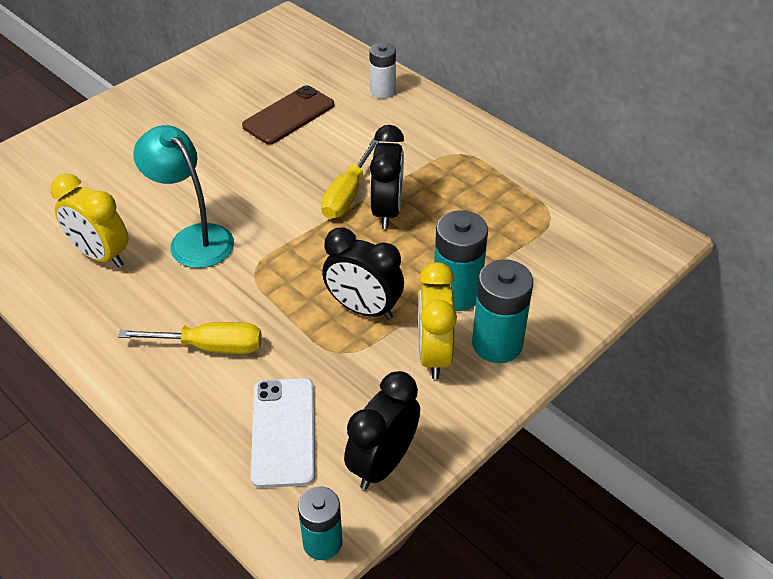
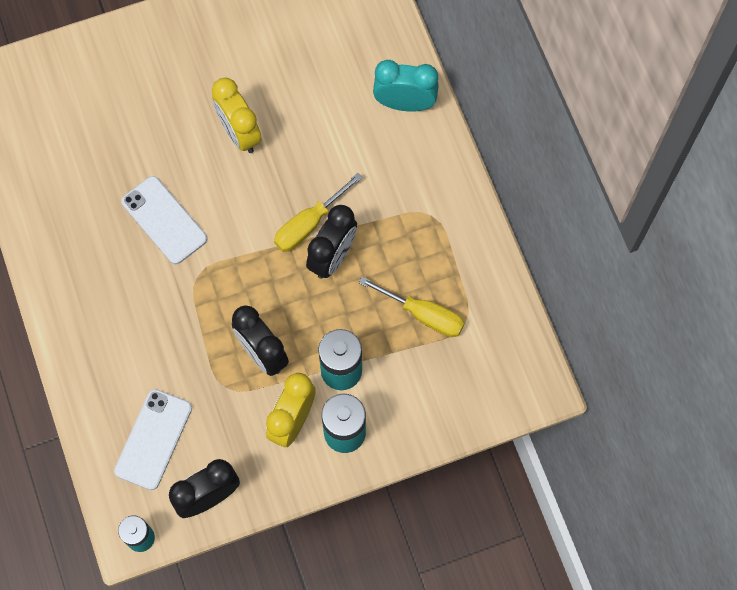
camera: 25 degrees right, 25 degrees up
yellow clock [51,174,128,267] -> yellow clock moved to [212,78,261,153]
yellow screwdriver [118,322,262,354] -> yellow screwdriver moved to [359,276,465,337]
turquoise lamp [133,125,234,268] -> white phone [121,176,207,264]
brown phone [242,85,334,145] -> none
white battery [369,42,396,99] -> turquoise clock [373,60,439,112]

